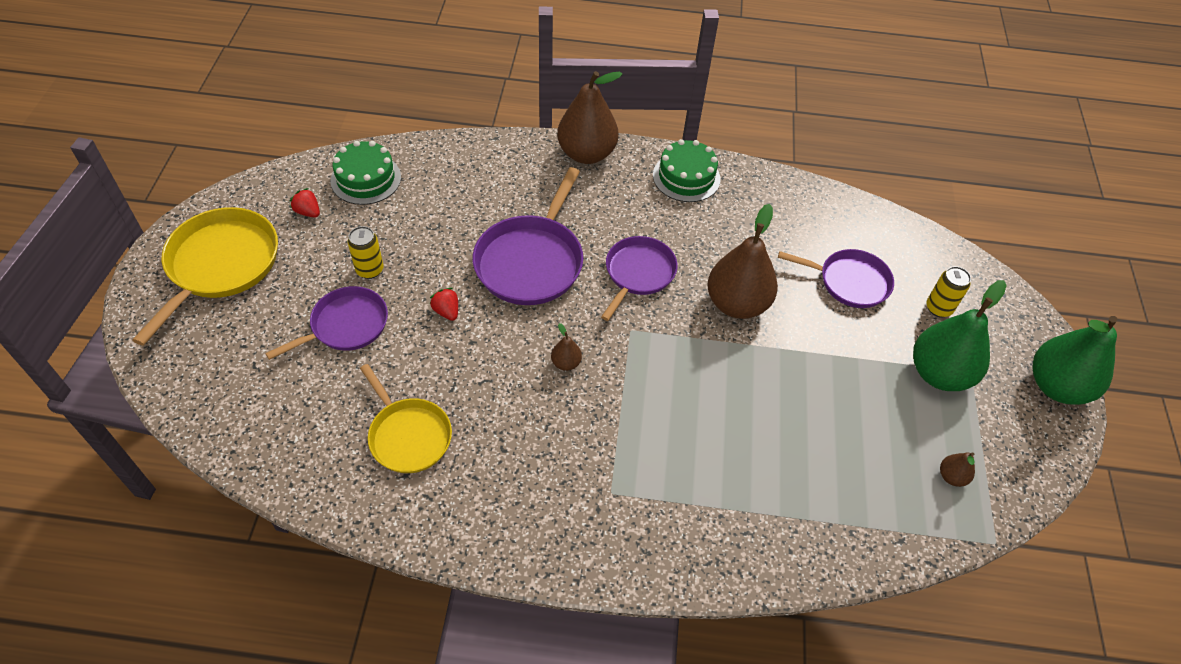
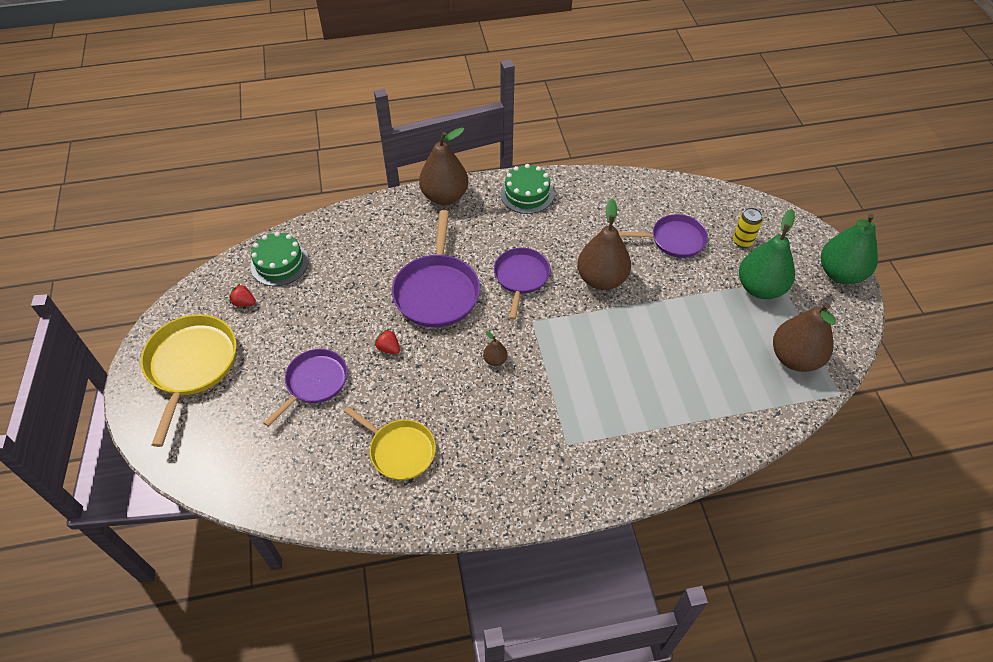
camera: 15 degrees left, 0 degrees up
yellow can [348,226,384,279] -> none
brown pear [940,452,975,487] -> brown pear [773,303,836,372], size x2.34

